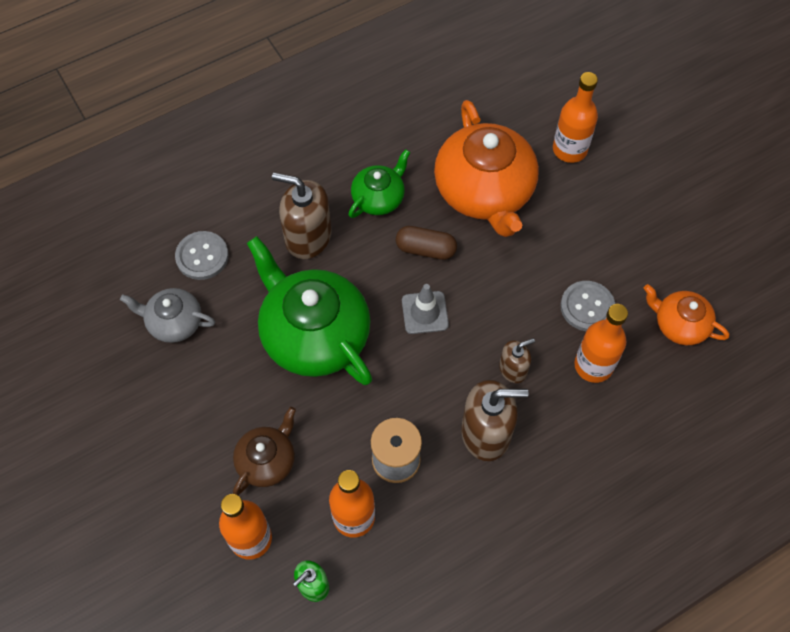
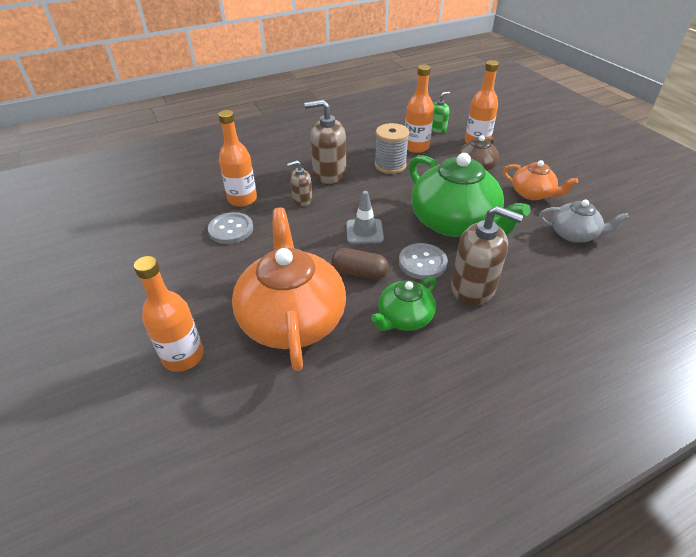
camera: 175 degrees left, 20 degrees down
grey button [175,231,229,280] -> grey button moved to [399,243,448,280]
orange teapot [644,284,729,345] -> orange teapot moved to [503,160,578,200]

